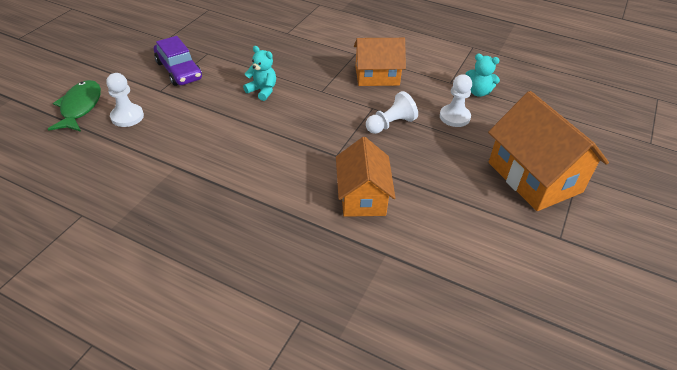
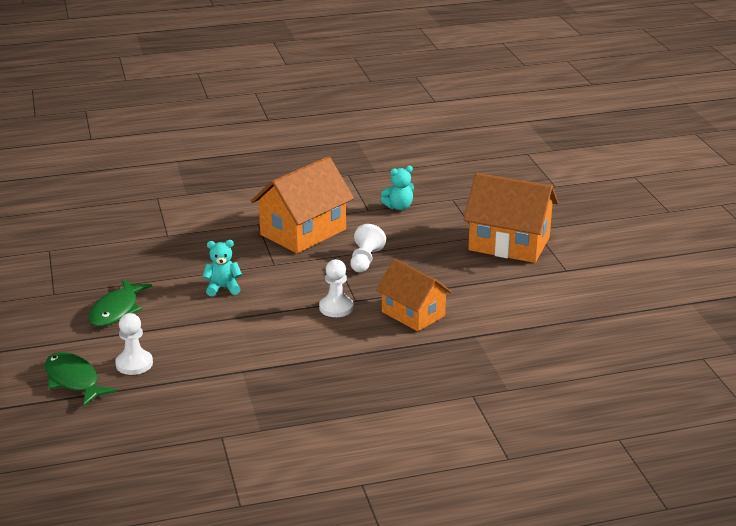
camera: 40 degrees left, 15 degrees down
purple car [154,36,202,86] -> green fish [89,279,152,327]
orange house [354,38,406,86] -> orange house [251,157,354,253], size x1.50
white pawn [440,74,472,127] -> white pawn moved to [319,259,354,317]

